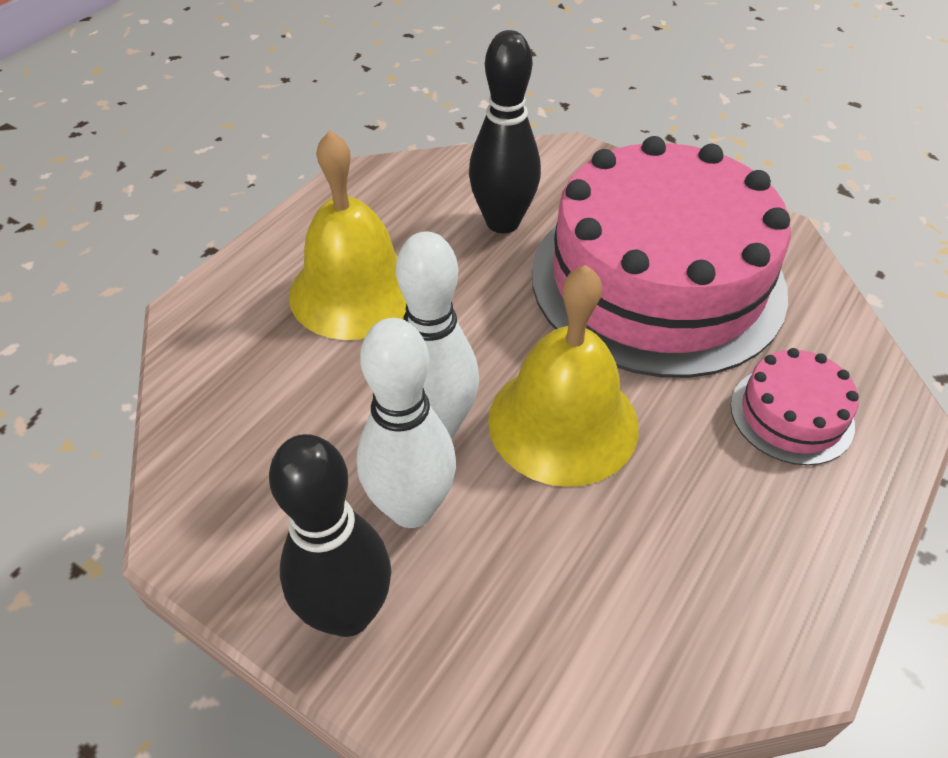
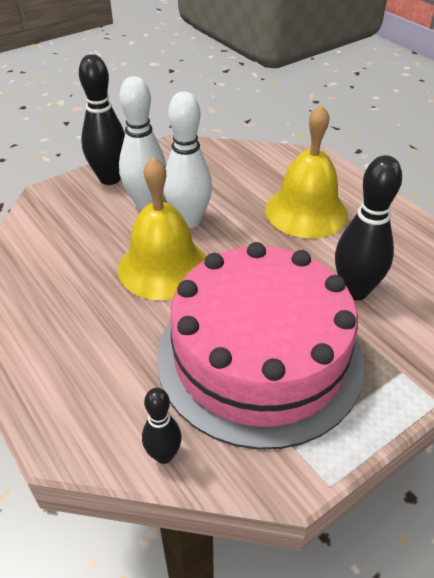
camera: 110 degrees right, 5 degrees down
pink cake [731,348,859,465] -> none
none -> black bowling pin [142,388,182,464]

